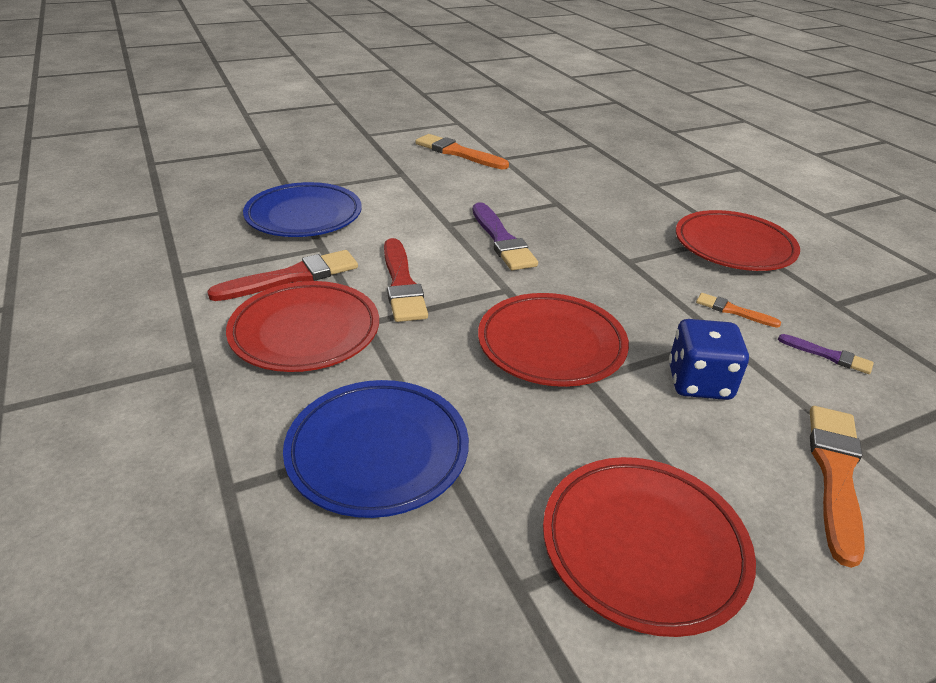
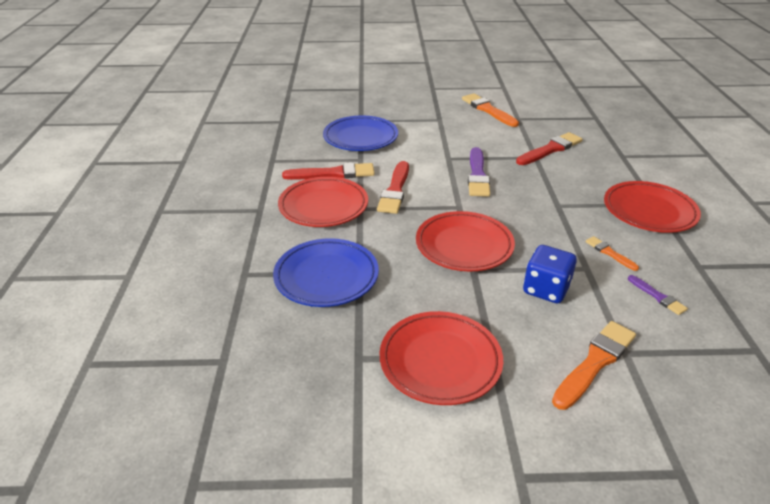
camera: 25 degrees right, 0 degrees up
none -> red brush [516,132,583,165]

